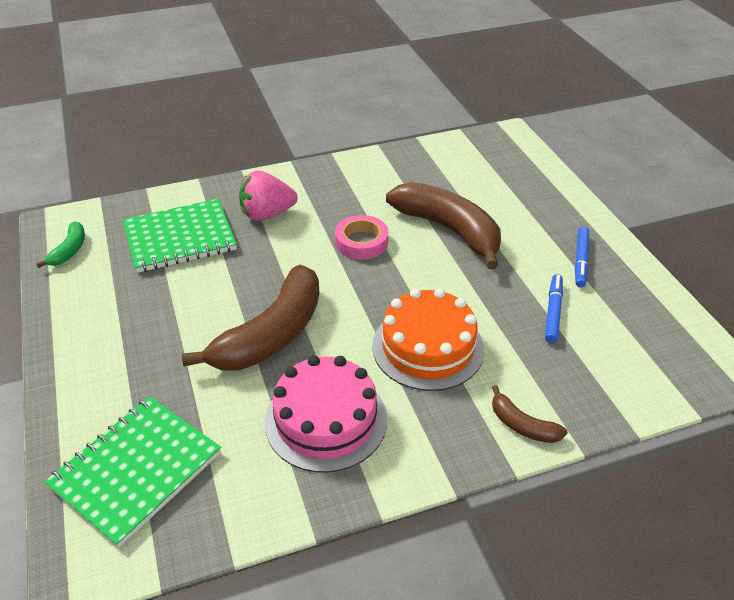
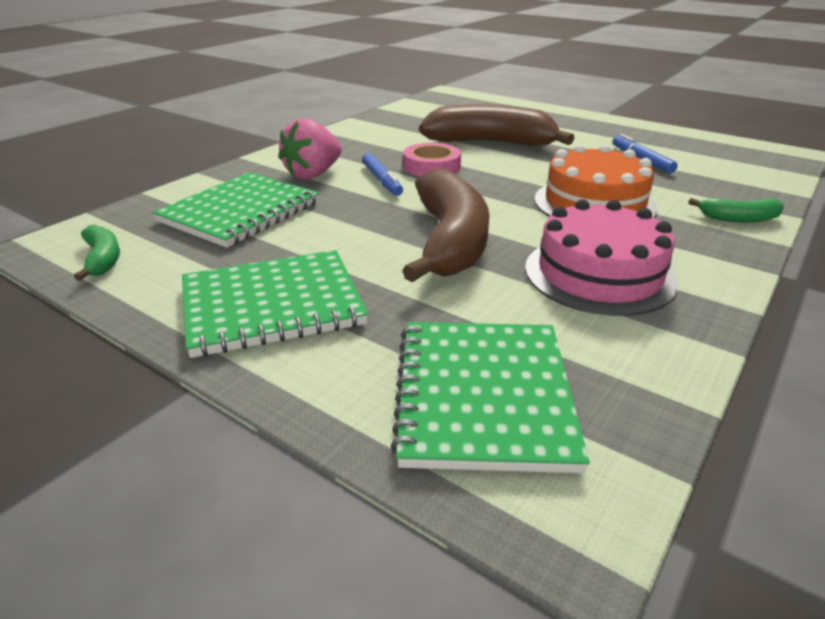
camera: 35 degrees left, 10 degrees down
brown banana [492,385,568,443] -> green banana [688,198,784,223]
blue marker [575,227,589,287] -> blue marker moved to [362,153,403,196]
none -> green notebook [182,250,369,358]

